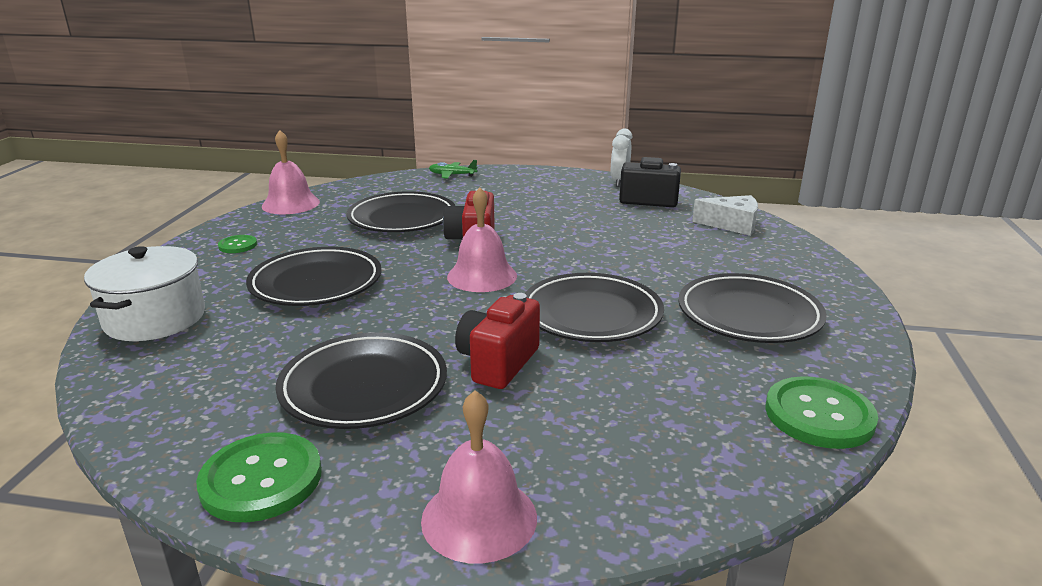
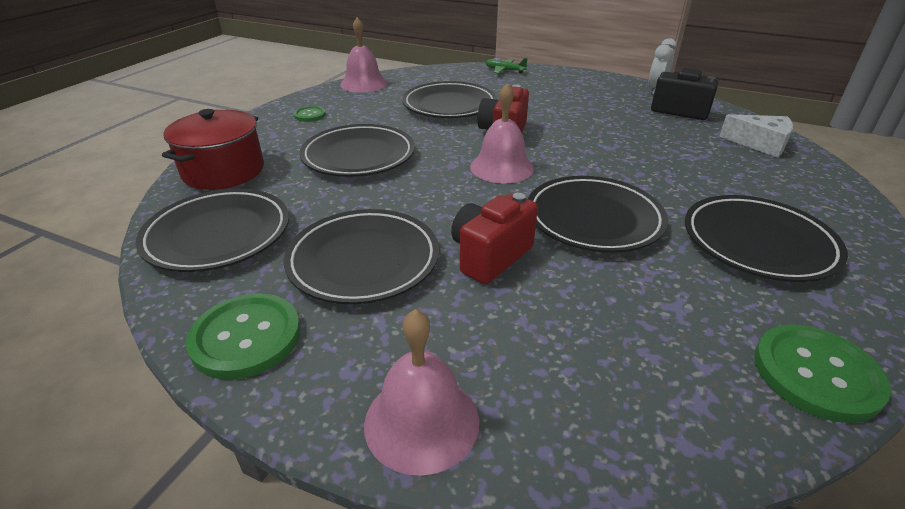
camera: 15 degrees right, 10 degrees up
white pot [84,246,205,341] -> red pot [162,109,264,190]
none -> black plate [136,189,289,272]

